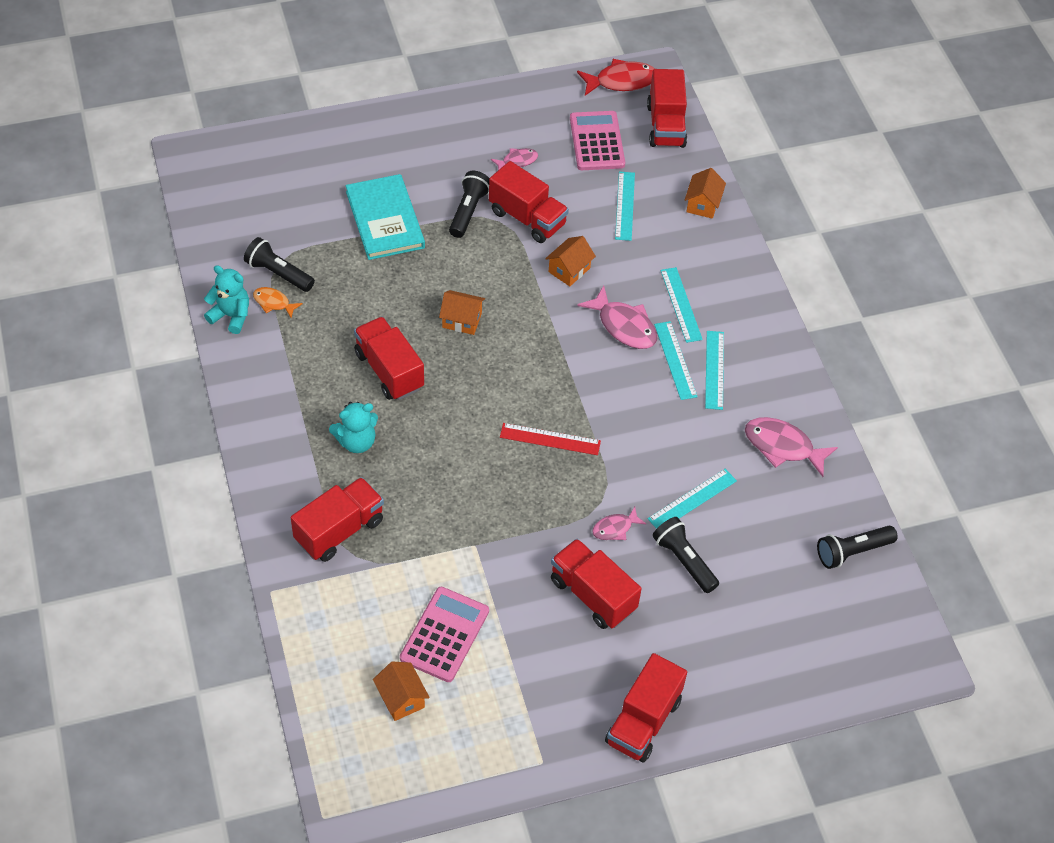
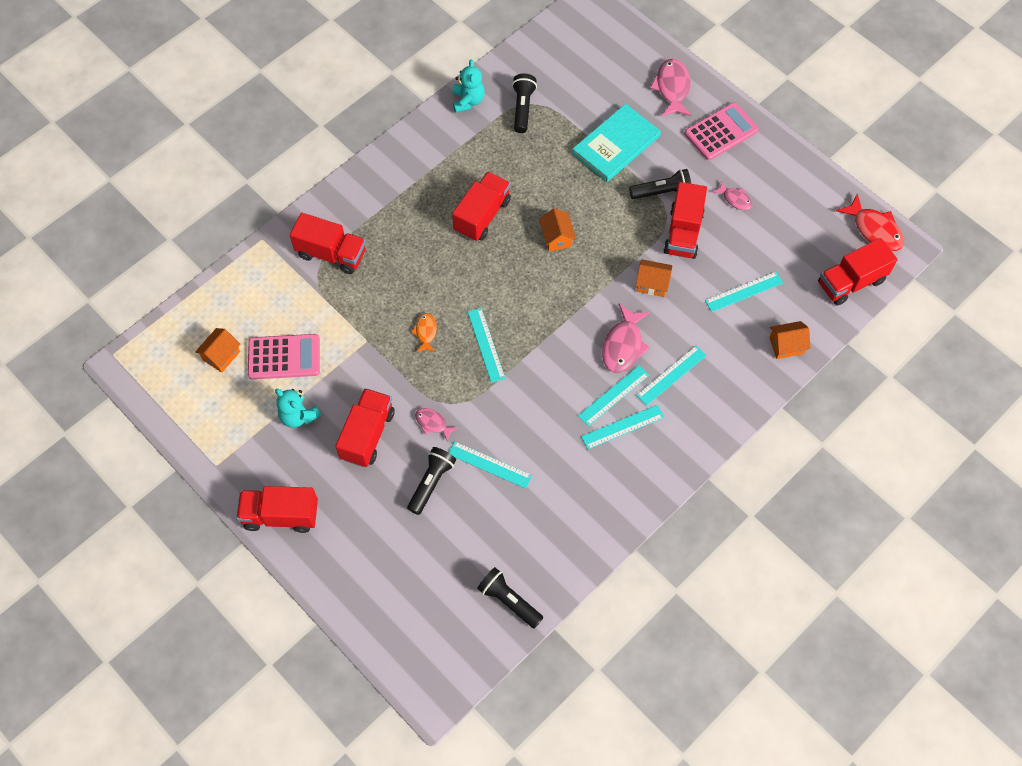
camera: 65 degrees right, 10 degrees up
orange fish [253,287,303,318] -> orange fish moved to [411,313,437,352]
turquoise teddy bear [329,402,378,453] -> turquoise teddy bear moved to [275,389,321,428]
red ruler [500,423,601,455] -> turquoise ruler [468,308,505,383]
pink calculator [570,111,625,170] -> pink calculator moved to [684,102,759,160]
pink fish [745,417,838,477] -> pink fish moved to [650,59,692,116]

